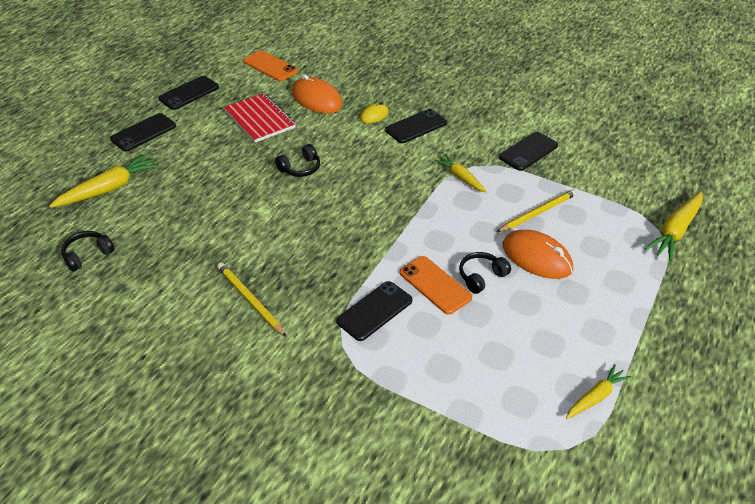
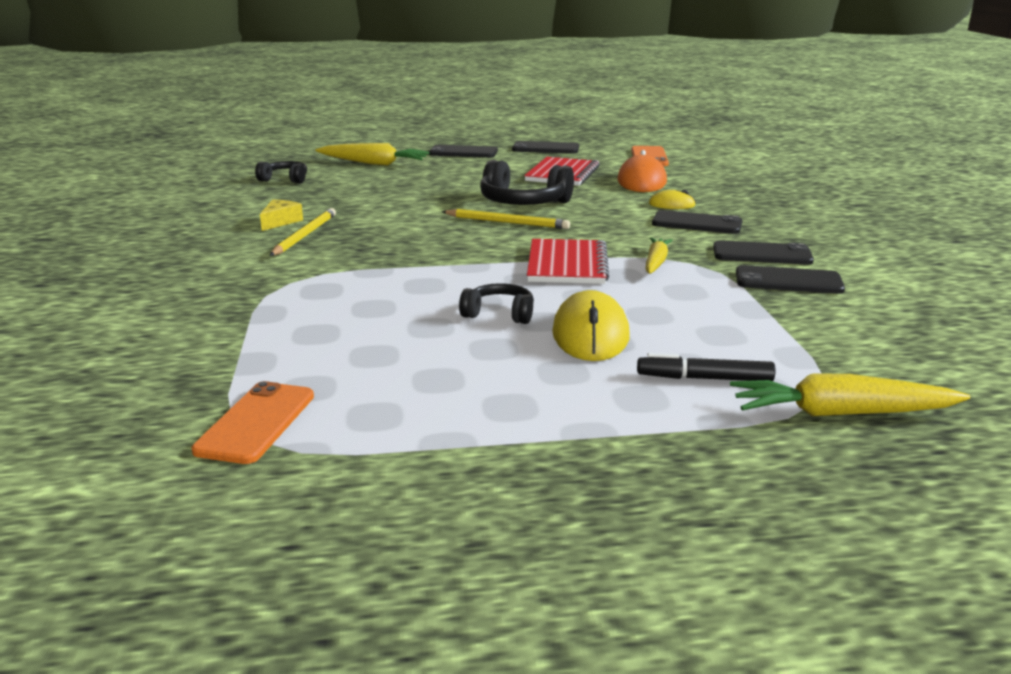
camera: 55 degrees right, 20 degrees down
black headphones [275,144,320,177] -> black headphones [480,160,574,205], size x1.75
black phone [336,281,413,341] -> black phone moved to [713,240,814,265]
orange phone [400,256,472,315] -> orange phone moved to [191,381,314,464]
yellow pencil [497,189,577,232] -> yellow pencil moved to [442,209,570,229]
orange mouse [503,230,573,279] -> yellow mouse [552,290,630,361]
yellow carrot [566,364,631,419] -> none
none -> yellow cheese [260,200,303,231]
none -> red notebook [527,239,609,284]
none -> black marker [637,353,775,381]

